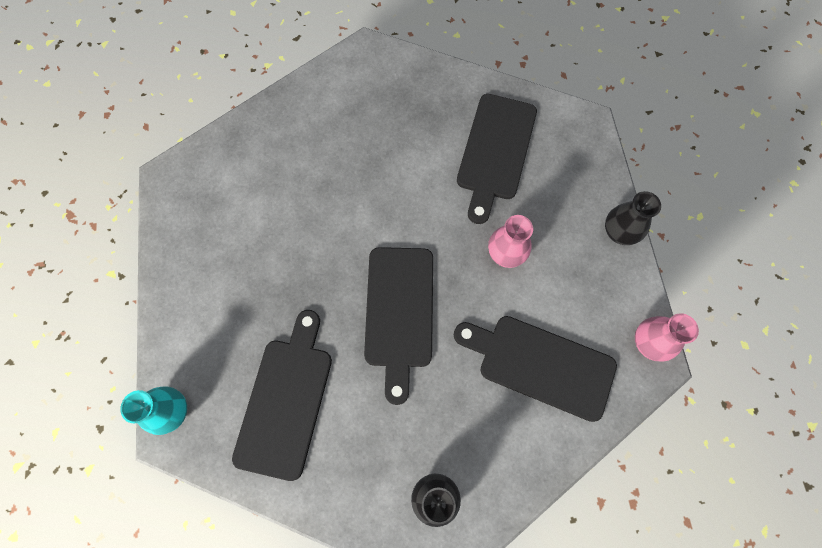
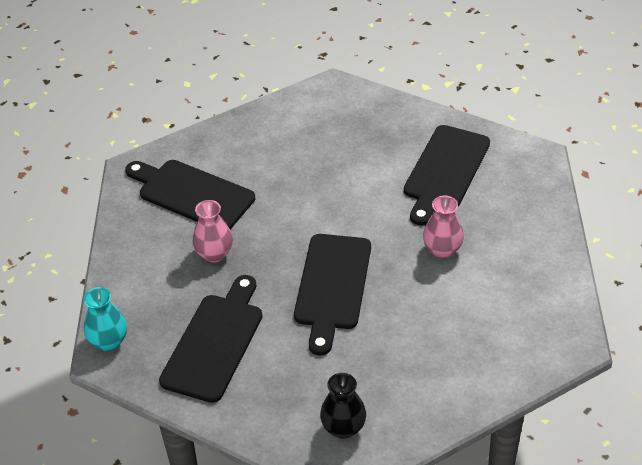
camera: 10 degrees right, 25 degrees down
black cutting board [454,316,617,422] -> black cutting board moved to [125,160,255,229]
black vase [605,191,661,245] -> none
pink vase [635,313,699,362] -> pink vase moved to [193,200,233,262]

